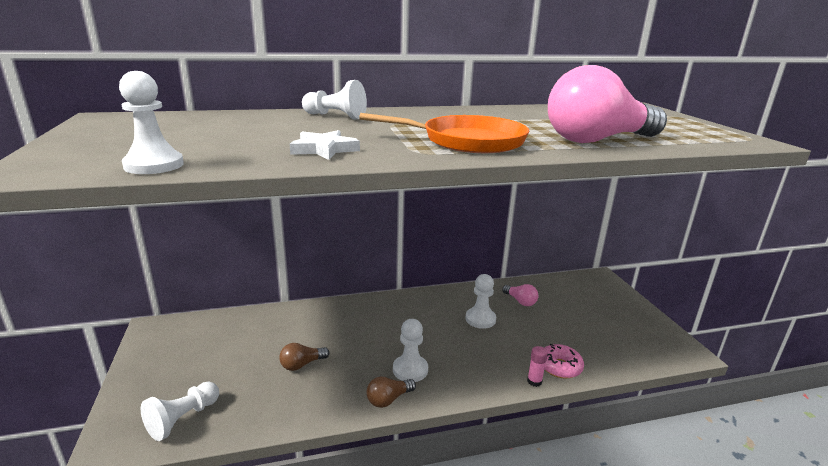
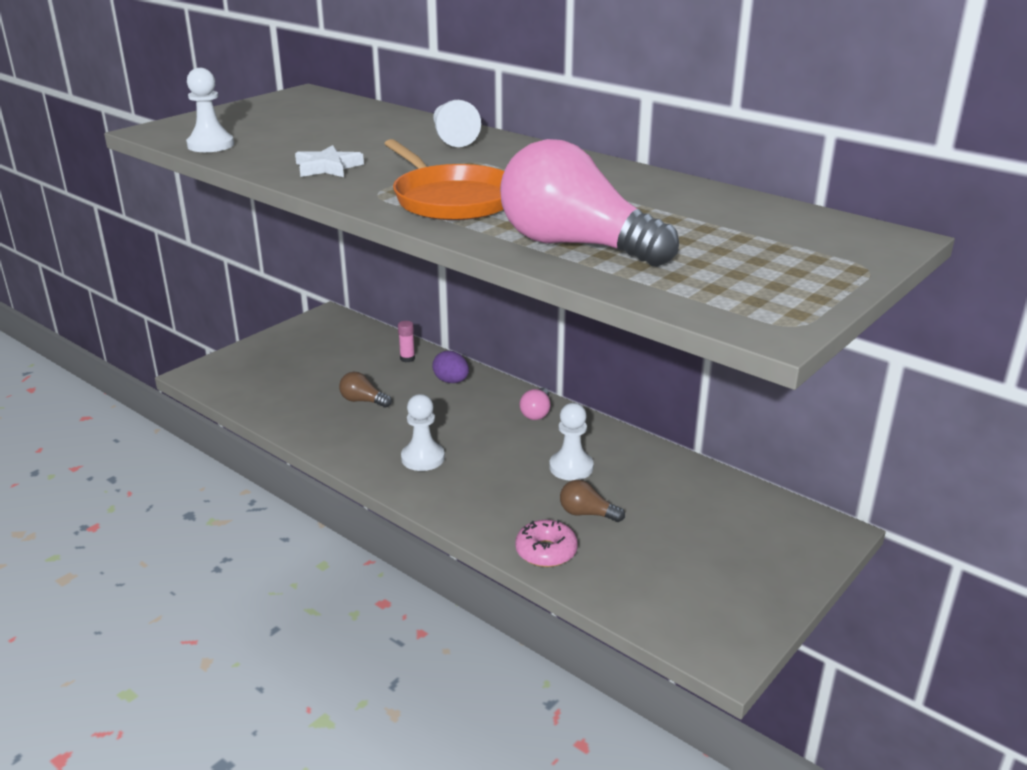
camera: 55 degrees right, 5 degrees up
white pawn [141,382,219,441] -> none
brown light bulb [366,376,416,408] -> brown light bulb moved to [560,480,625,522]
pink light bulb [502,284,538,306] -> pink light bulb moved to [519,388,550,420]
pink glue stick [527,346,548,387] -> pink glue stick moved to [398,321,415,362]
none -> purple egg [432,351,469,383]

